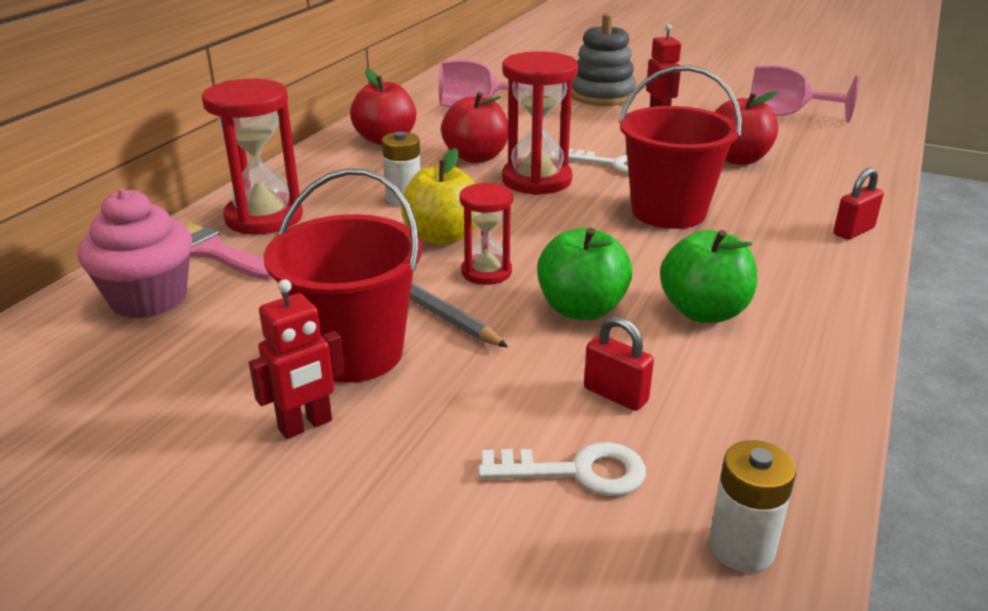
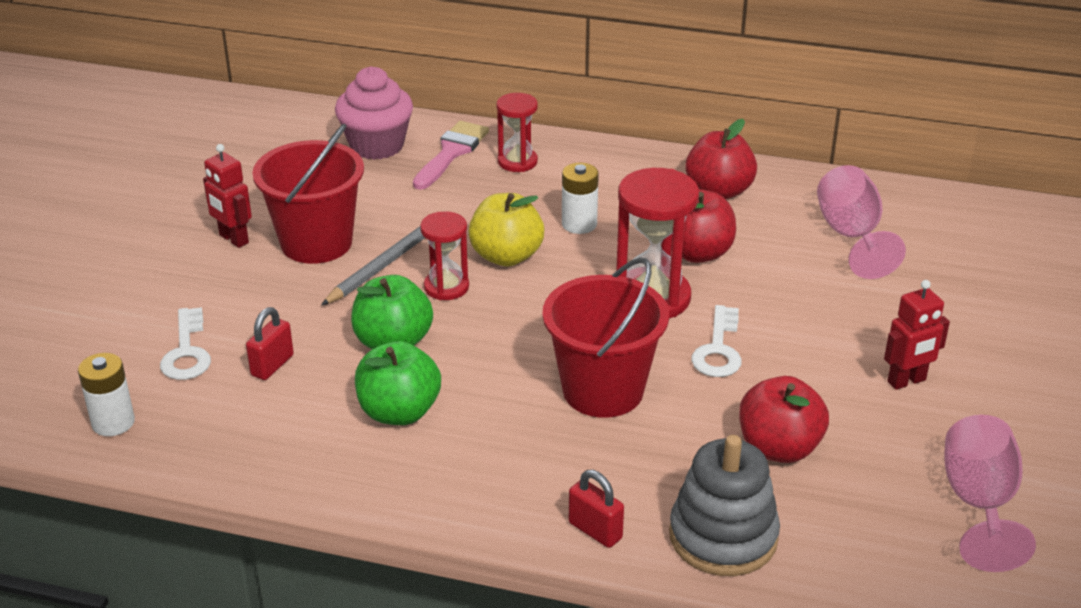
camera: 80 degrees right, 5 degrees up
red hourglass [202,79,303,234] -> red hourglass [496,93,538,172], size x0.60
grey stacking toy [571,13,636,106] -> grey stacking toy moved to [669,435,780,576]

